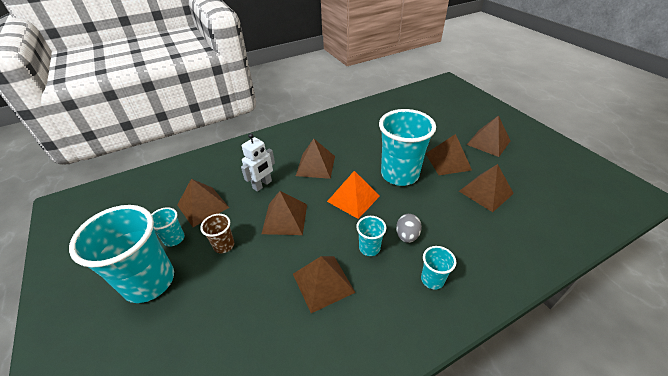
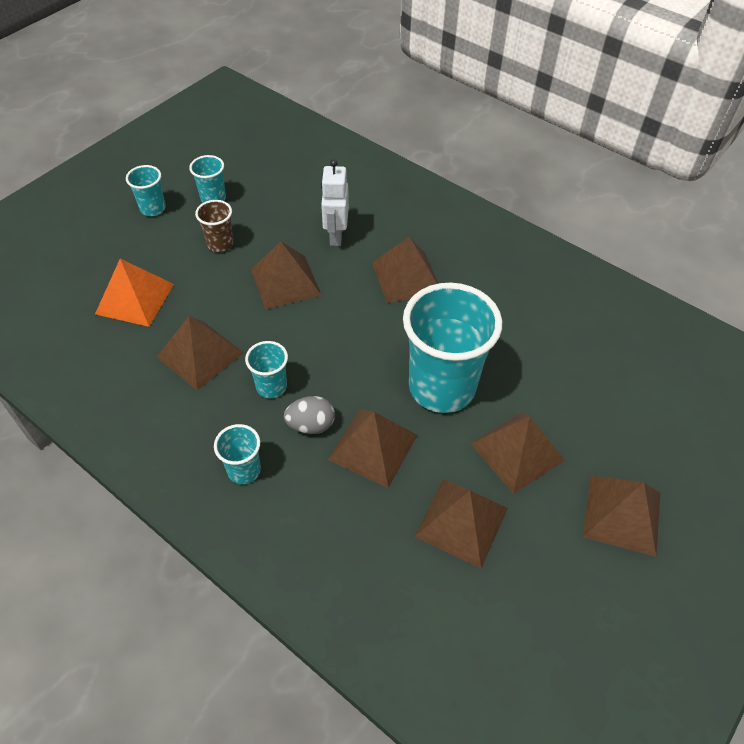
camera: 65 degrees right, 10 degrees up
turquoise cup [69,205,174,303] -> turquoise cup [126,165,166,216], size x0.46
brown pyramid [177,179,229,227] -> brown pyramid moved to [328,409,418,488]
white robot [241,133,275,192] -> white robot turned 75 degrees clockwise [321,159,349,246]
orange pyramid [327,171,380,219] -> orange pyramid moved to [95,259,174,327]

